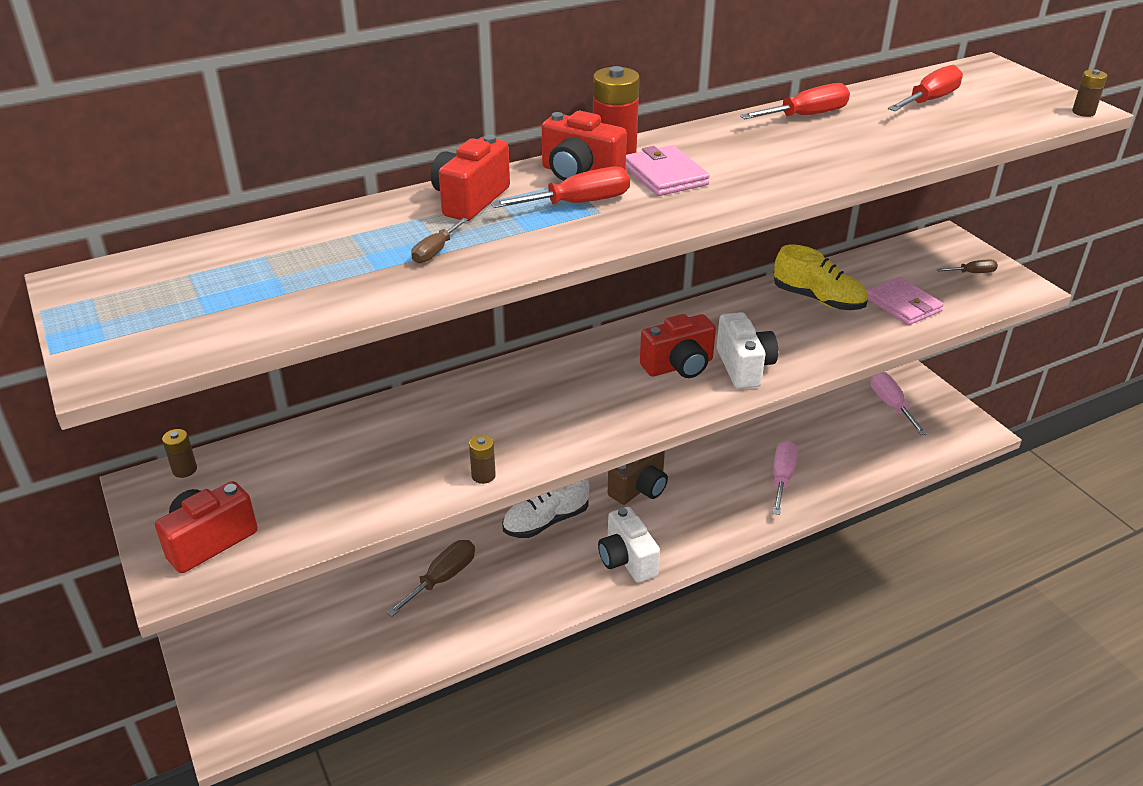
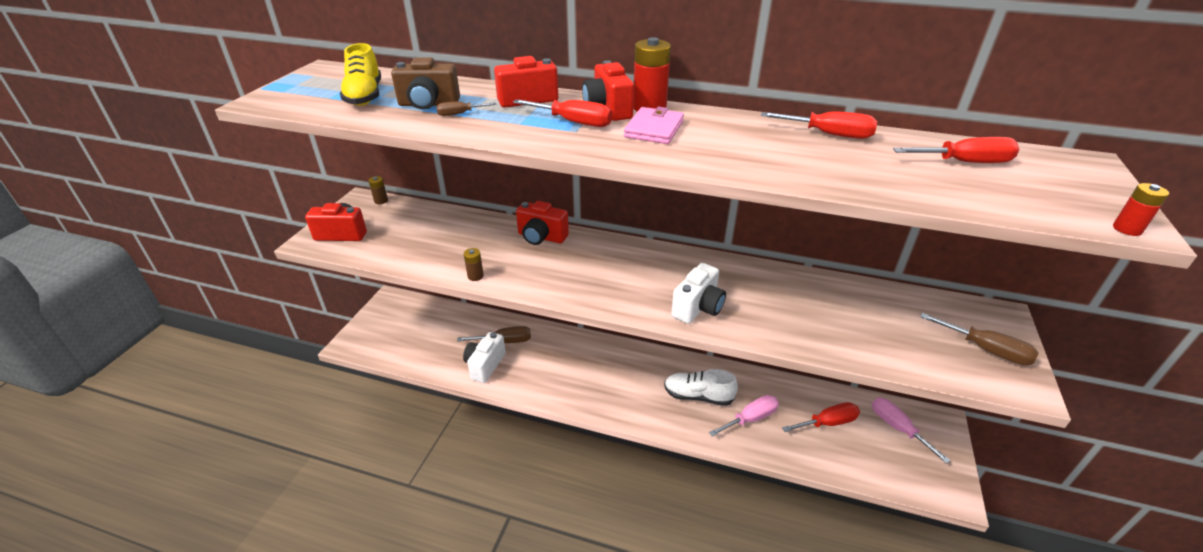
camera: 45 degrees right, 0 degrees up
white shoe [502,479,589,538] -> white shoe moved to [664,369,738,406]
white camera [598,507,660,583] -> white camera moved to [463,332,506,383]
brown camera [608,451,668,505] -> brown camera moved to [391,57,460,110]
red camera [640,314,716,378] -> red camera moved to [516,201,569,245]
yellow shoe [774,245,868,310] -> yellow shoe moved to [340,43,381,106]
pink wallet [867,277,944,325] -> none
pink screwdriver [871,372,927,435] -> pink screwdriver turned 60 degrees counterclockwise [872,397,951,464]
brown screwdriver [937,260,998,273] -> brown screwdriver [920,313,1039,365], size x1.74
brown battery [1072,69,1107,117] -> red battery [1113,183,1169,236]
none -> red screwdriver [782,402,860,432]

